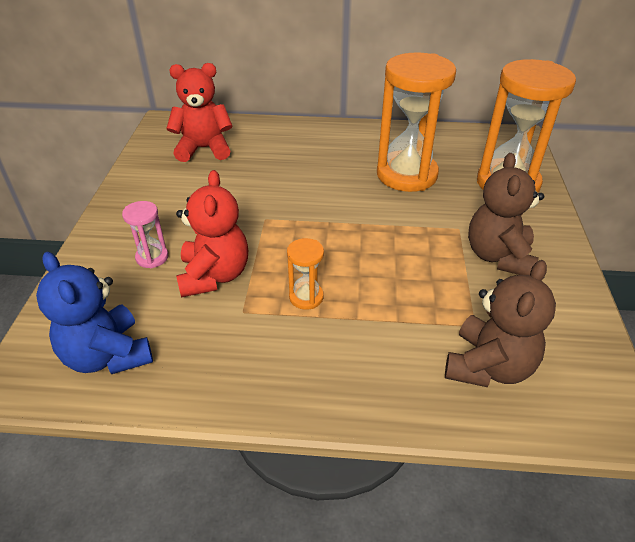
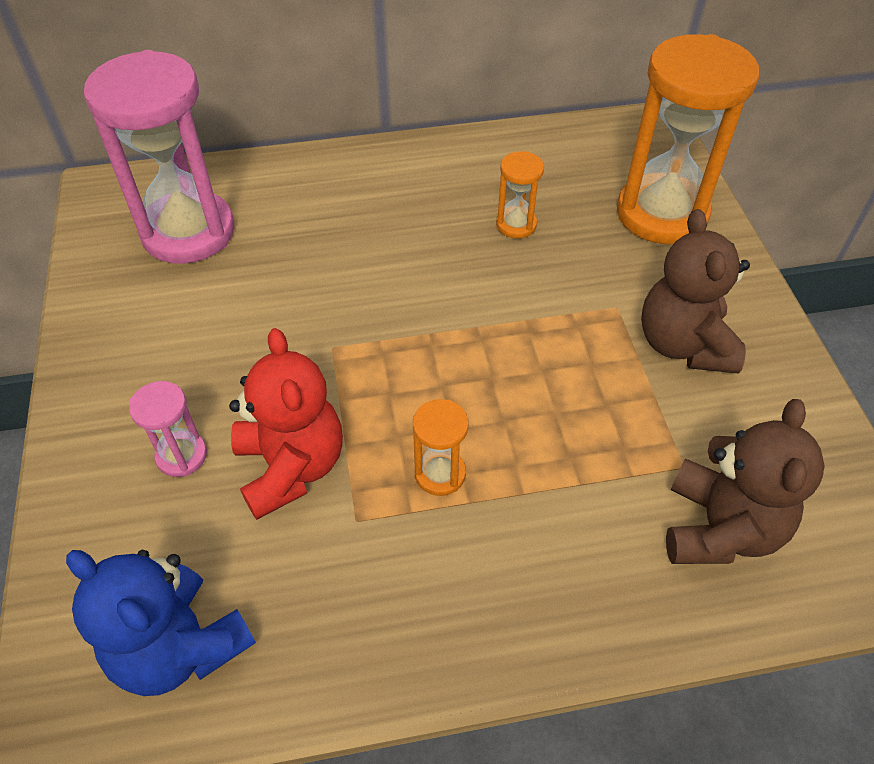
camera: 15 degrees left, 10 degrees up
red teddy bear [166,63,233,162] -> pink hourglass [84,50,234,264]
orange hourglass [377,52,456,192] -> orange hourglass [496,151,544,239], size x0.44

